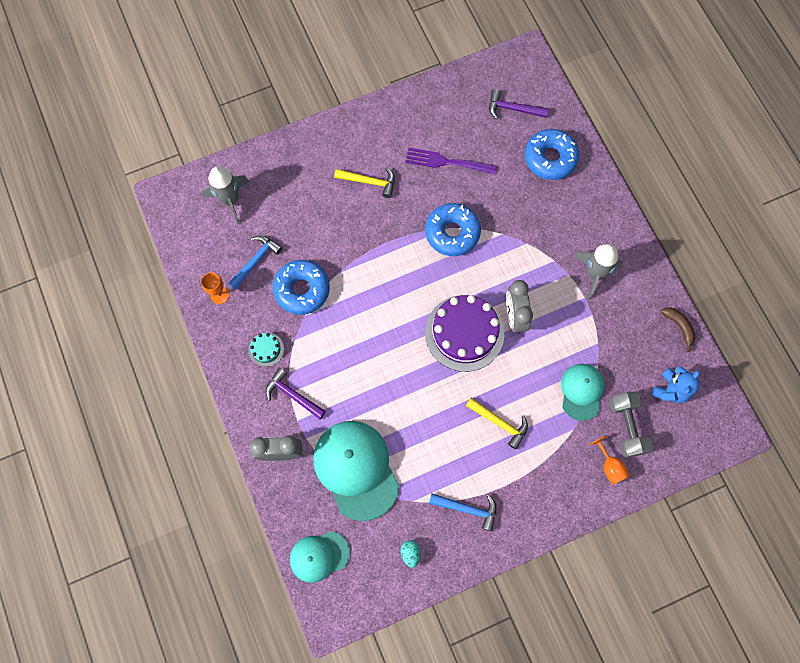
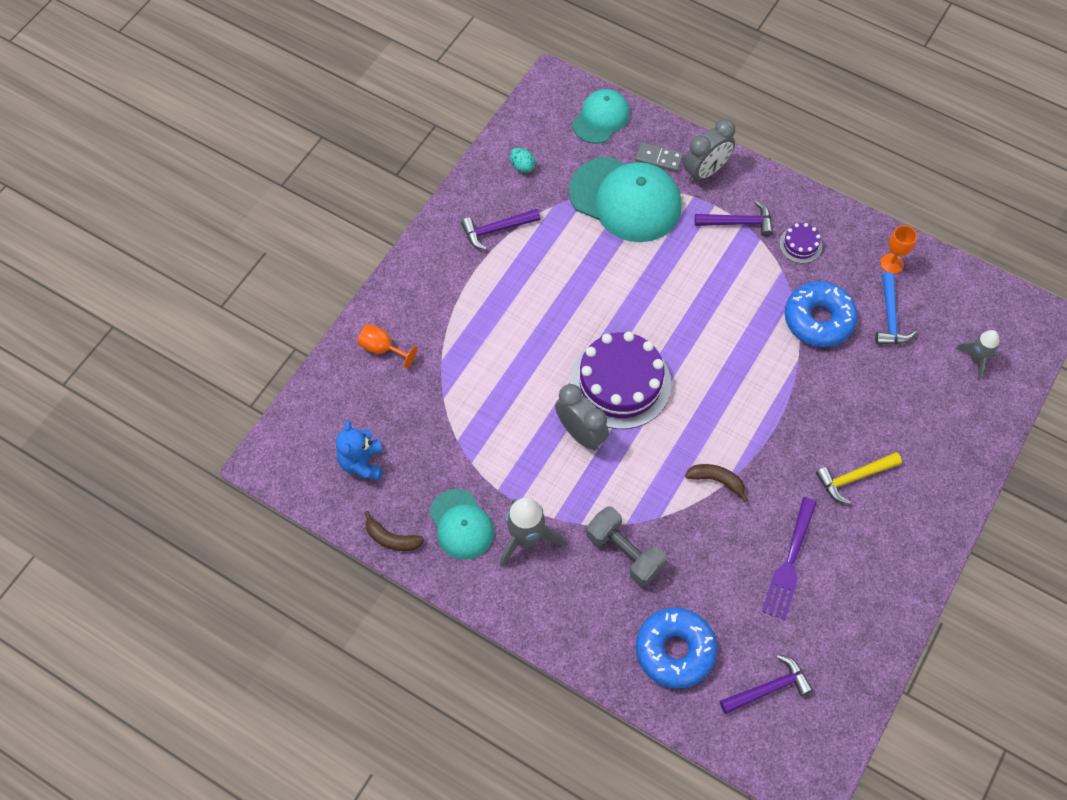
camera: 145 degrees right, 10 degrees down
grey rocket [202,166,249,224] -> grey rocket [955,330,999,381], size x0.64
turquoise cake [248,332,284,367] -> purple cake [779,223,822,263]
purple fork [406,148,496,174] -> purple fork turned 135 degrees clockwise [762,497,817,620]
blue donut [425,203,481,256] -> brown banana [685,464,748,502]
blue hammer [429,494,496,531] -> purple hammer [461,209,540,250]
yellow hammer [466,398,528,449] -> none
turquoise cap [561,364,604,421] -> turquoise cap moved to [429,489,494,560]
grey dumbbell [609,392,653,458] -> grey dumbbell moved to [586,506,667,586]
none -> grey domino [635,142,683,172]

